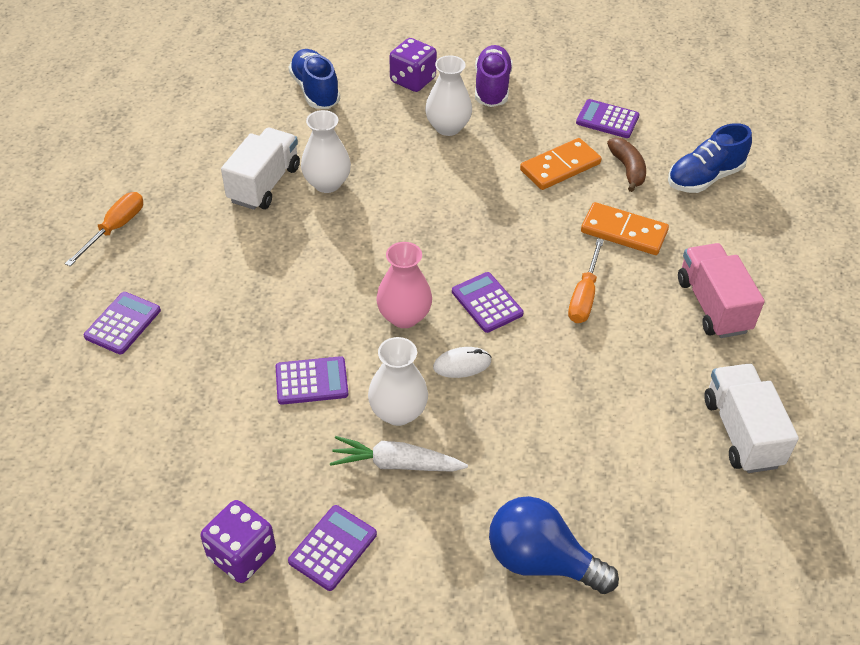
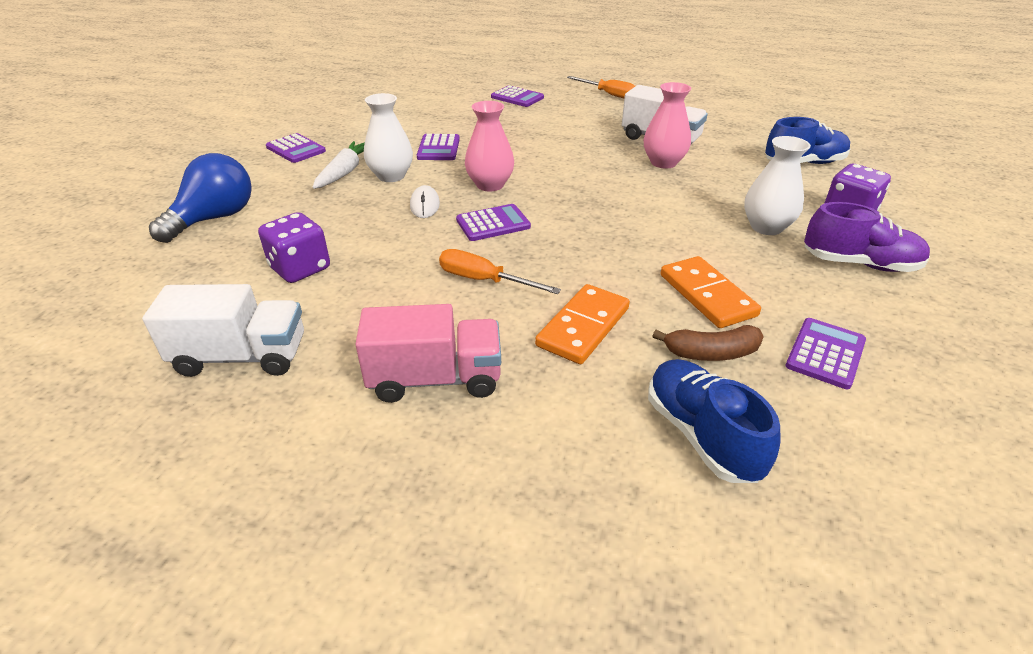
camera: 100 degrees right, 10 degrees down
purple dice [200,500,276,583] -> purple dice moved to [258,212,330,283]
white vase [301,110,351,193] -> pink vase [644,82,691,169]

